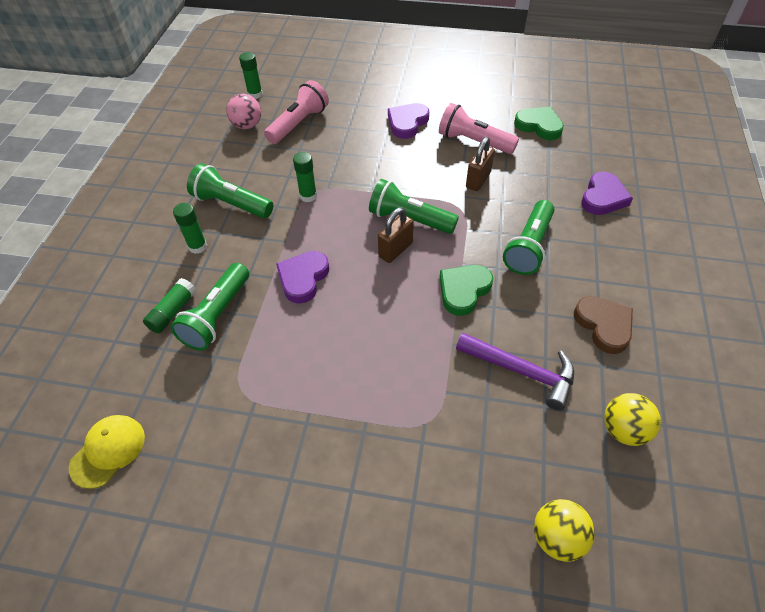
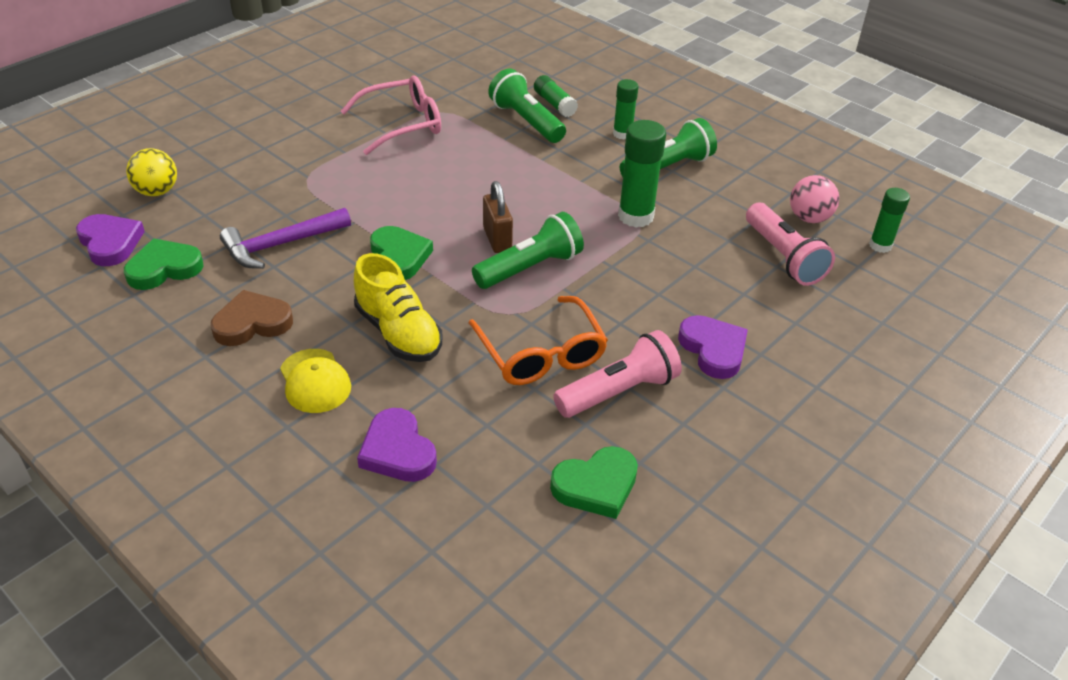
camera: 120 degrees right, 10 degrees down
yellow cap [69,415,145,489] -> yellow cap moved to [280,349,351,413]
purple heart [276,251,329,304] -> purple heart moved to [76,214,145,266]
green glue stick [293,152,317,202] -> green glue stick [618,120,666,228], size x1.63
brown padlock [466,137,495,191] -> orange glasses [469,296,608,385]
green flashlight [503,200,555,275] -> yellow shoe [354,253,442,362]
brown heart [574,296,633,354] -> brown heart turned 150 degrees clockwise [211,290,293,346]
yellow ball [604,393,661,446] -> green heart [124,238,204,290]
none -> pink glasses [341,75,441,155]

